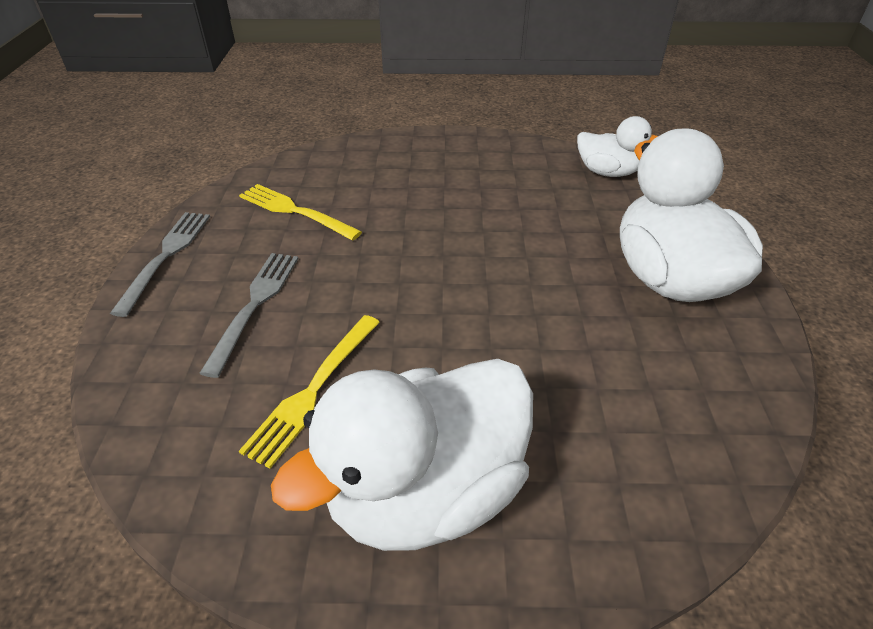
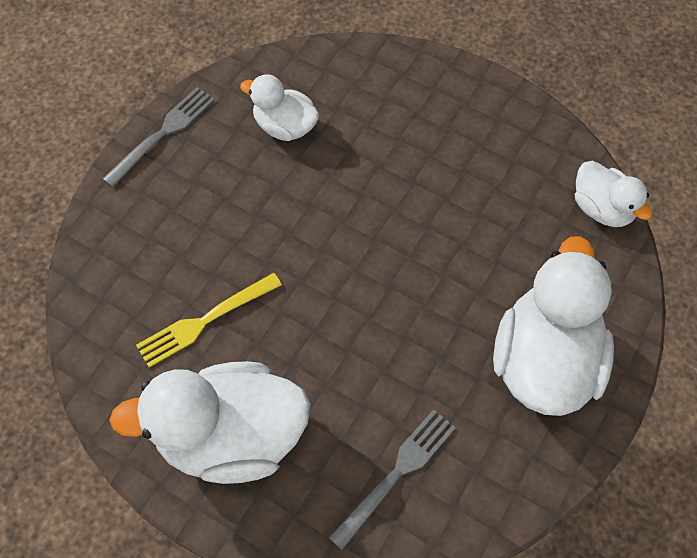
camera: 30 degrees right, 20 degrees up
grey fork [199,253,299,378] -> grey fork moved to [329,409,456,550]
yellow fork [239,184,362,241] -> white duck [240,74,319,141]

